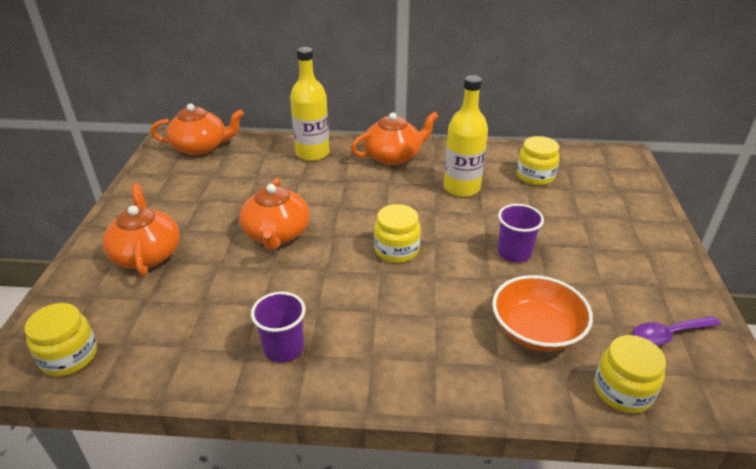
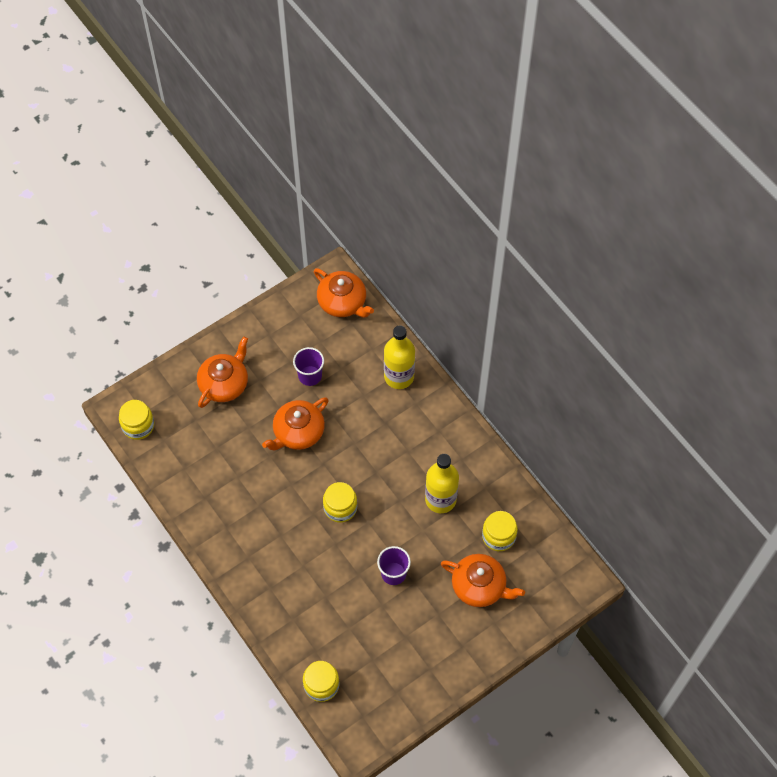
camera: 50 degrees right, 25 degrees up
purple cup [251,292,306,363] -> purple cup moved to [293,347,324,386]
orange teapot [351,112,439,165] -> orange teapot moved to [441,554,525,607]
orange bowl [492,275,593,352] -> none
purple spoon [633,316,721,346] -> none

